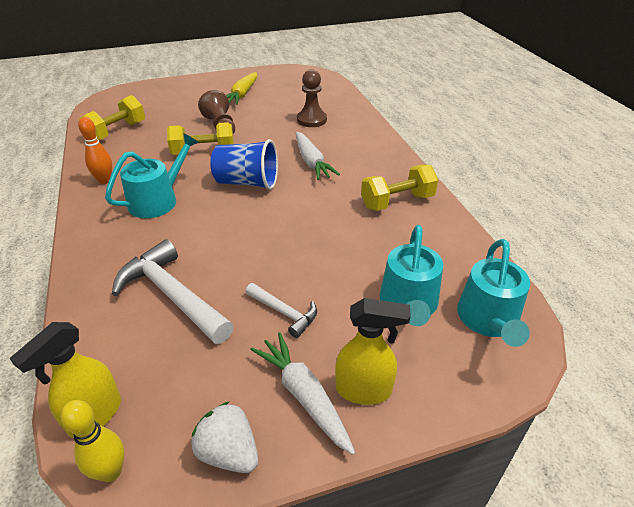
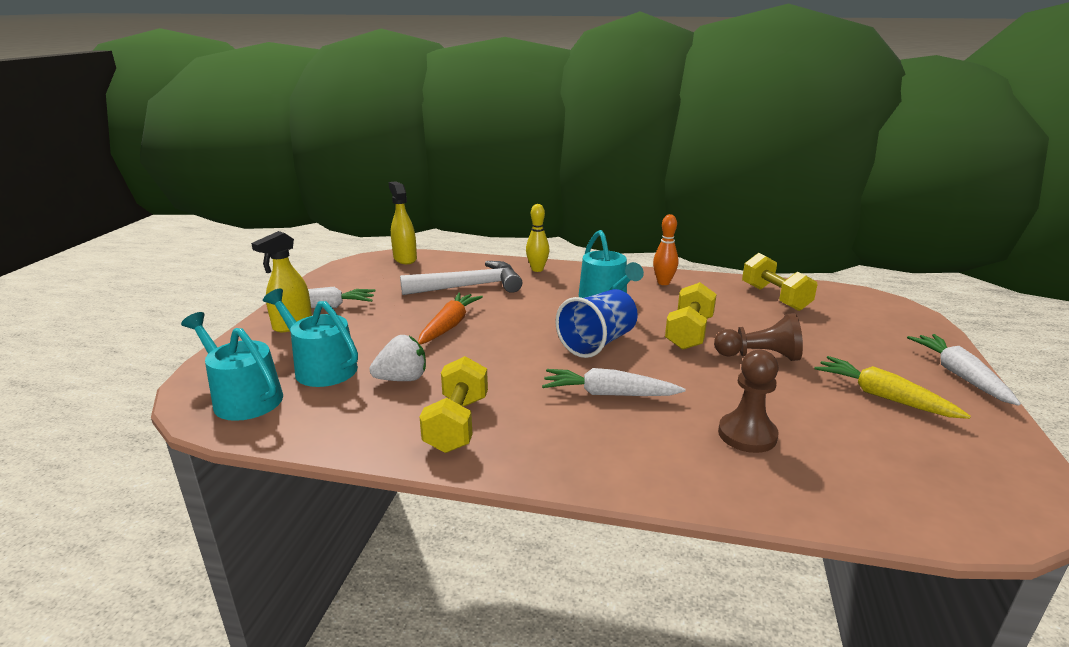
camera: 120 degrees right, 15 degrees down
yellow bowling pin [61,400,124,482] -> yellow bowling pin moved to [526,204,550,272]
white strawberry [191,401,258,473] -> white strawberry moved to [369,335,426,381]
white hammer [246,283,317,338] -> none
none -> orange carrot [418,292,483,344]
none -> white carrot [907,334,1021,406]

